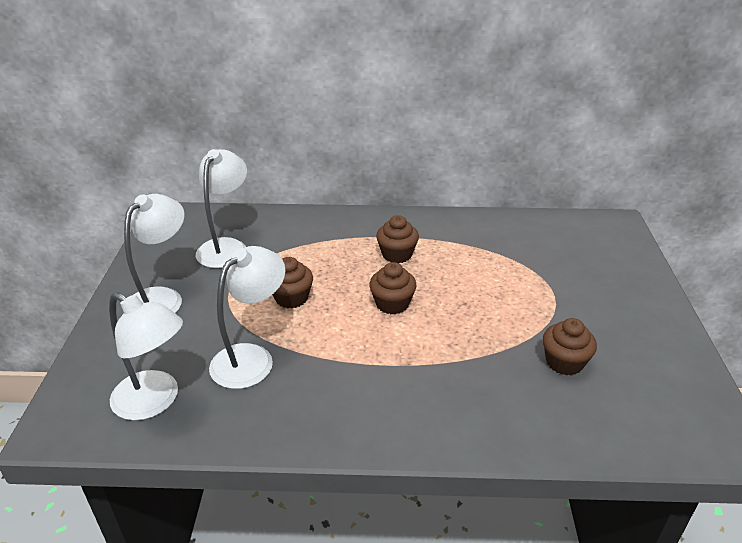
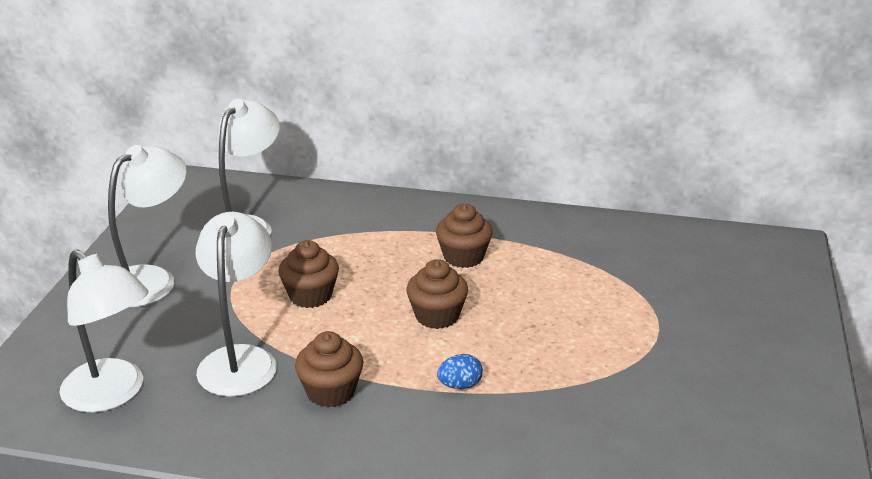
camera: 10 degrees right, 5 degrees down
white lamp [209,246,285,389] -> white lamp turned 45 degrees counterclockwise [195,212,277,397]
brown cupcake [543,318,597,376] -> brown cupcake moved to [295,331,363,407]
none -> blue egg [437,354,483,389]

